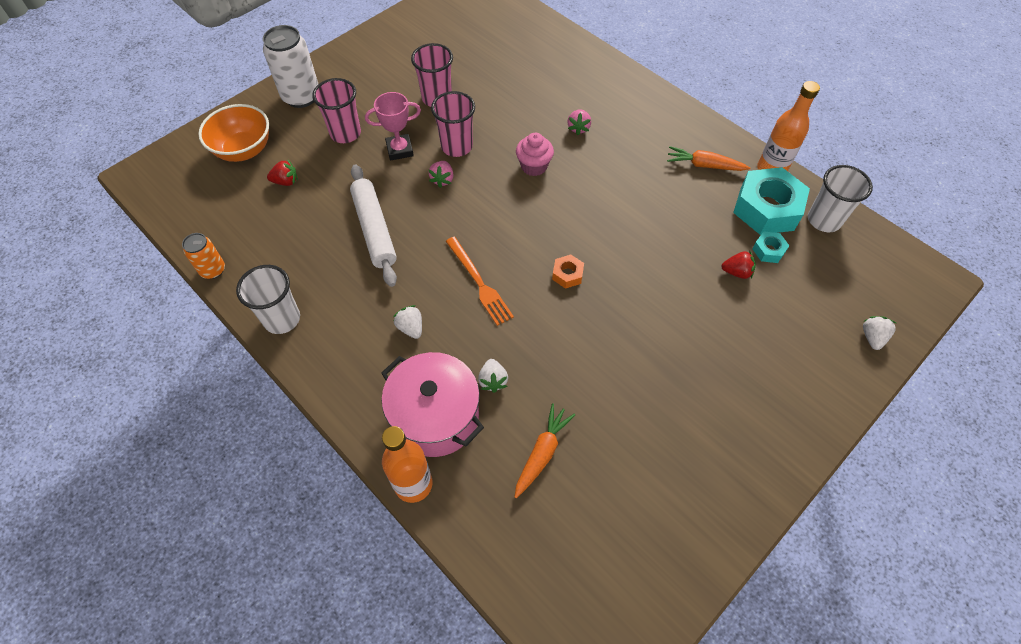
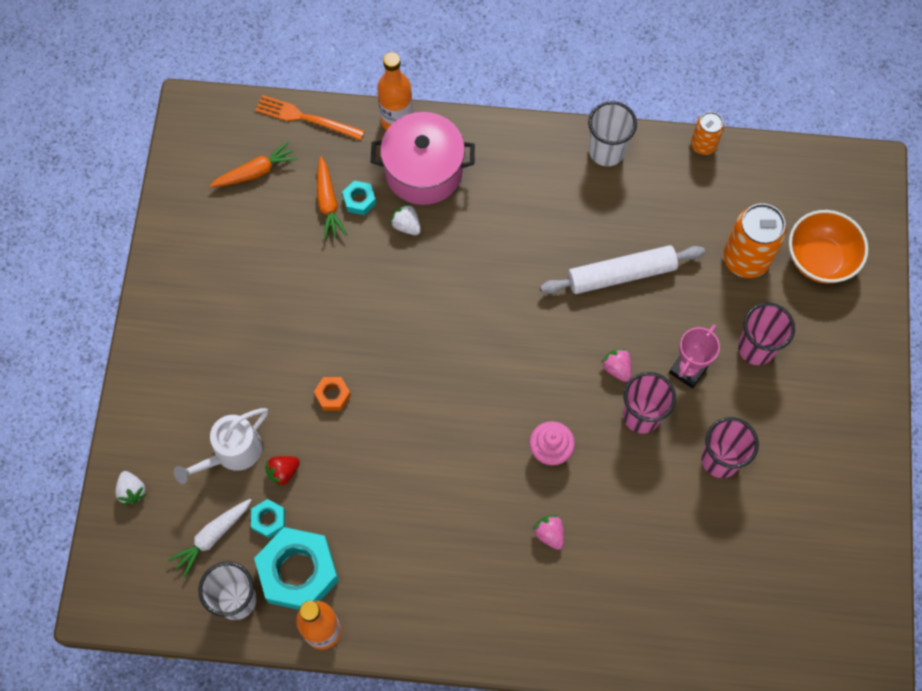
camera: 140 degrees right, 10 degrees up
white can [263,25,318,108] -> none
red strawberry [267,160,298,186] -> orange can [723,203,786,278]
white rolling pin [350,164,397,287] -> white rolling pin turned 45 degrees counterclockwise [540,245,705,294]
white strawberry [393,305,422,339] -> none
orange fork [446,237,514,326] -> orange fork moved to [255,95,365,140]
orange nut [552,254,584,289] -> orange nut moved to [314,377,351,411]
orange carrot [667,146,750,171] -> orange carrot moved to [210,141,298,187]
none -> white carrot [168,499,251,578]
none -> white watering can [174,408,268,484]
none -> turquoise nut [342,181,376,215]

